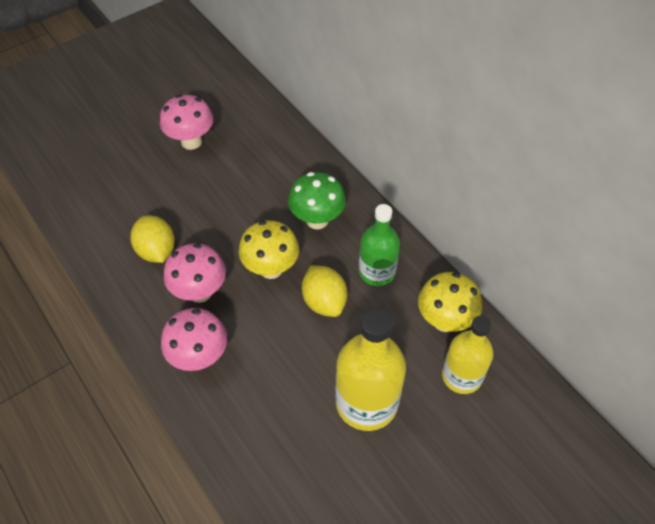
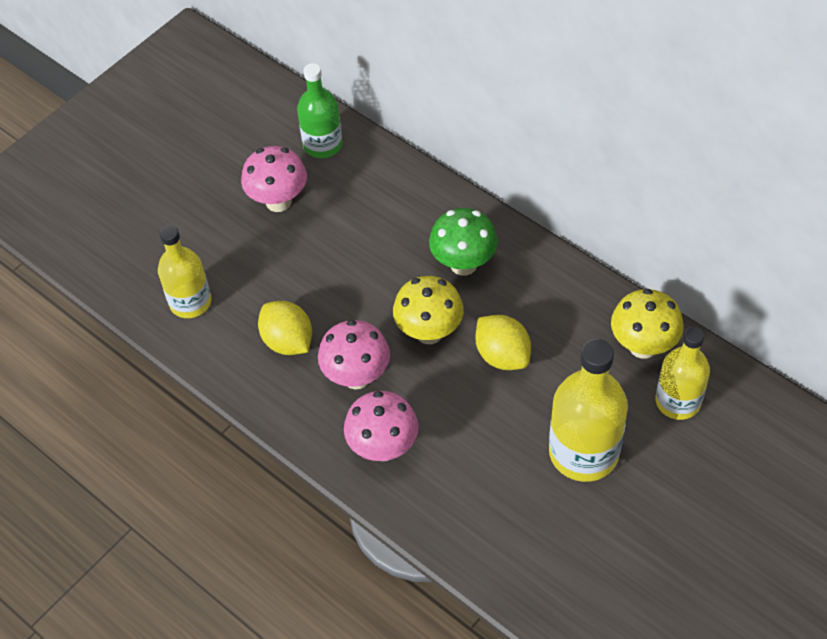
camera: 10 degrees left, 0 degrees up
green bottle [359,204,400,286] -> green bottle moved to [297,63,343,158]
none -> yellow bottle [158,225,212,318]

